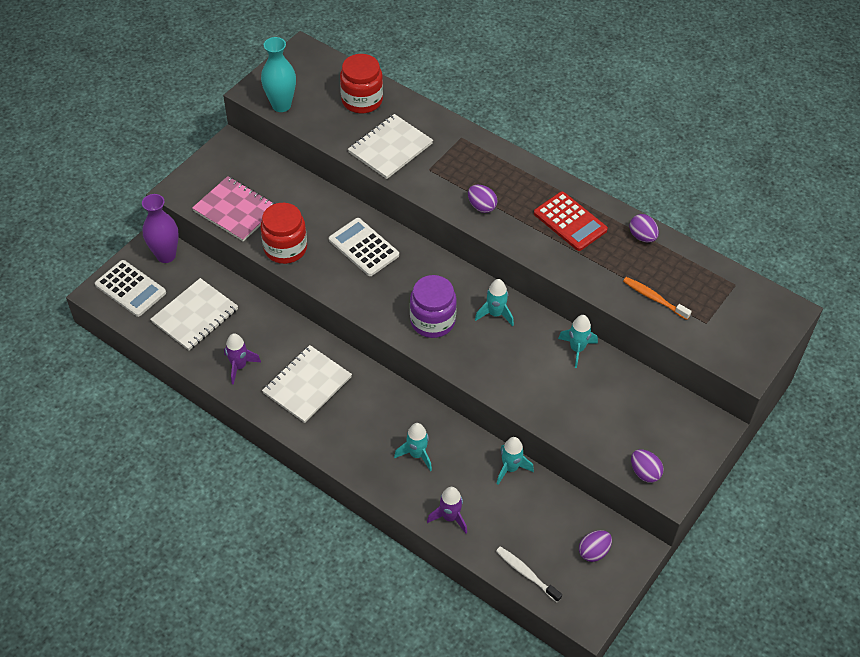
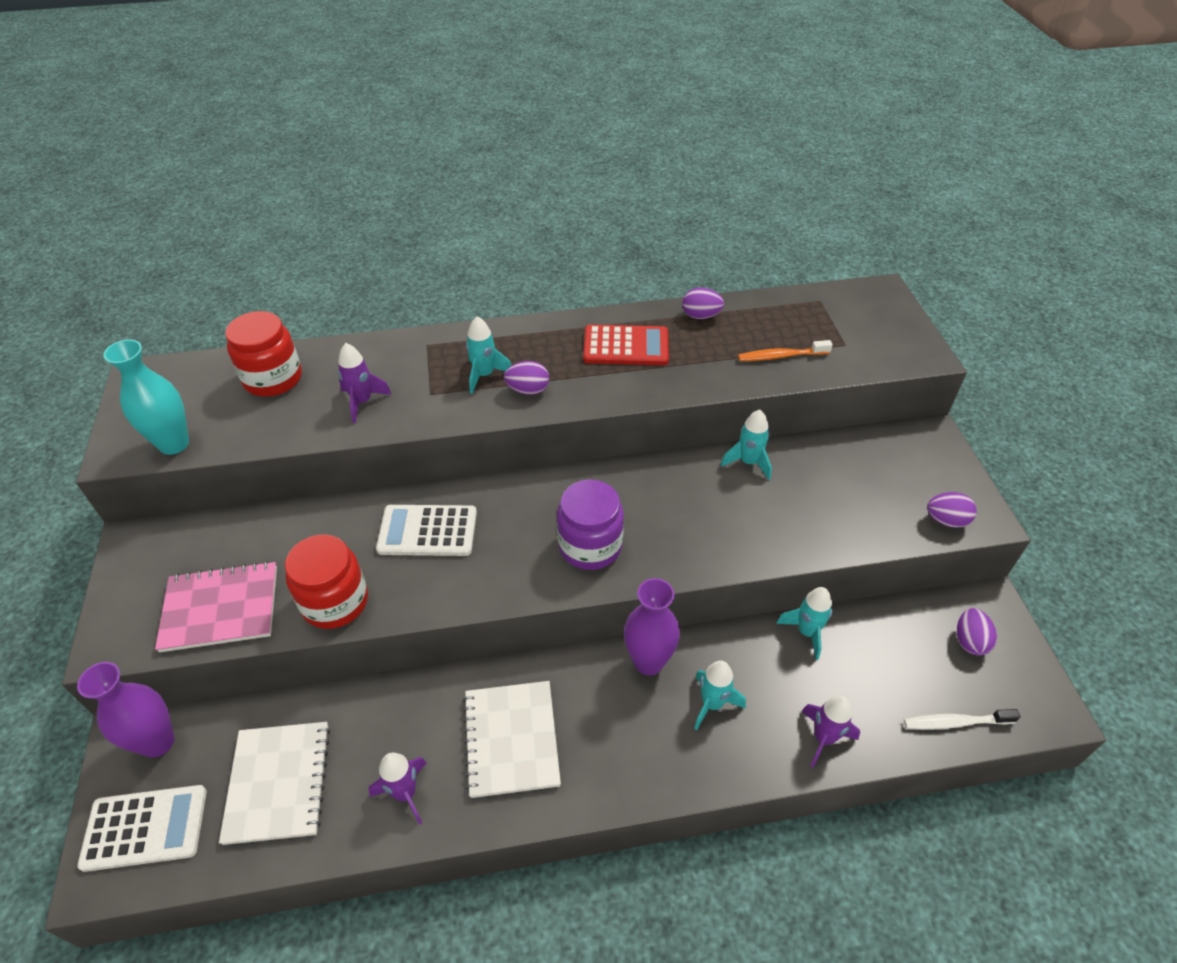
camera: 45 degrees left, 5 degrees down
white notebook [348,114,433,179] -> purple rocket [338,343,392,423]
turquoise rocket [475,279,514,326] -> turquoise rocket moved to [466,316,511,394]
none -> purple vase [624,578,680,675]

